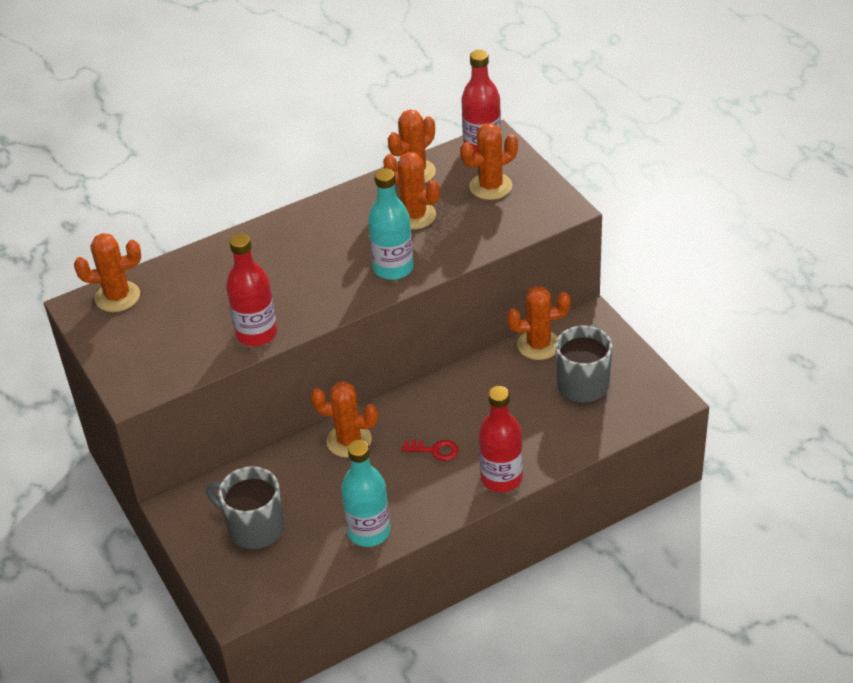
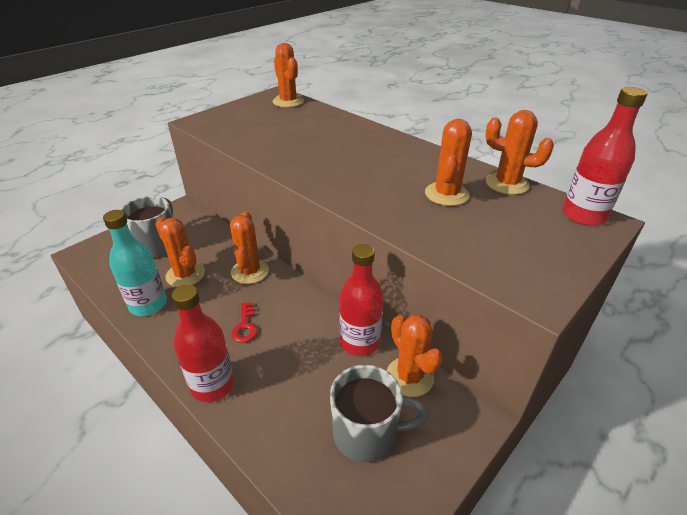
camera: 70 degrees right, 5 degrees down
red bottle [226,233,277,346] -> red bottle moved to [340,244,384,356]
turquoise bottle [368,168,414,280] -> none
orange cactus [460,123,518,200] -> orange cactus moved to [155,218,205,287]

